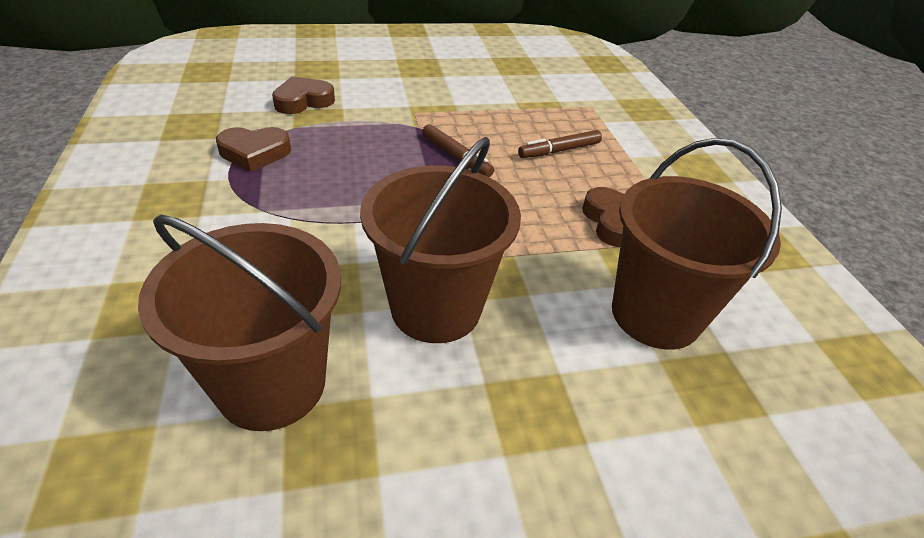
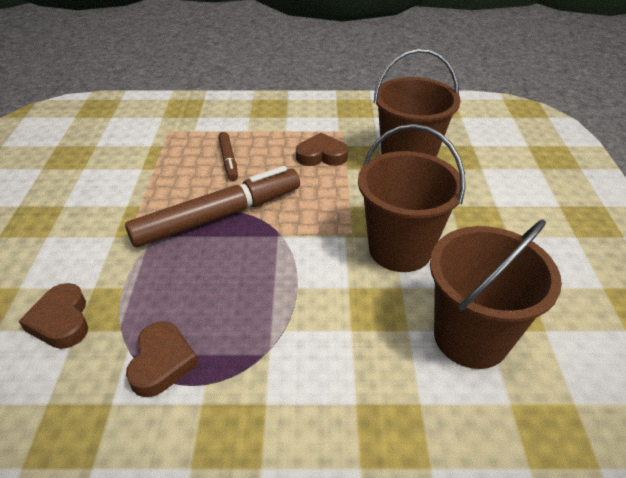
camera: 75 degrees left, 0 degrees up
brown marker [422,124,494,177] -> brown marker [125,166,300,248], size x2.09

